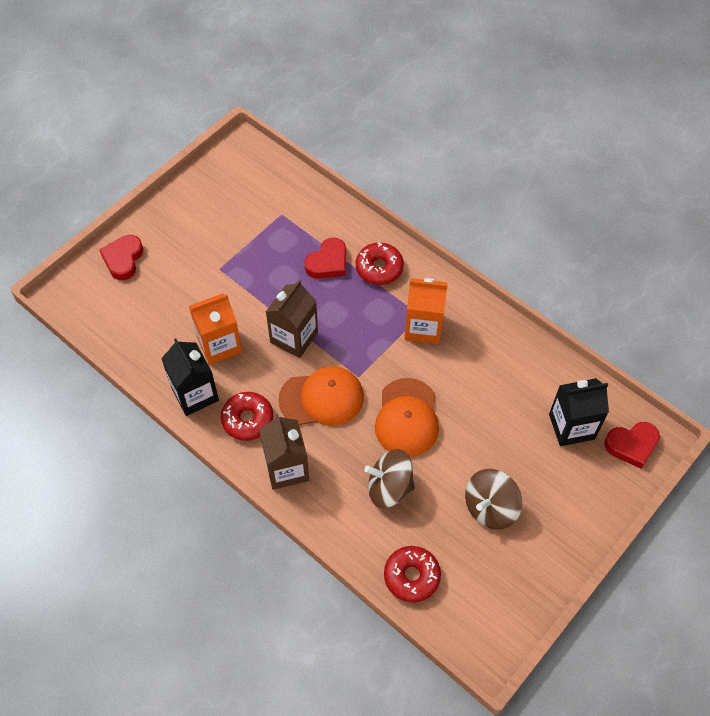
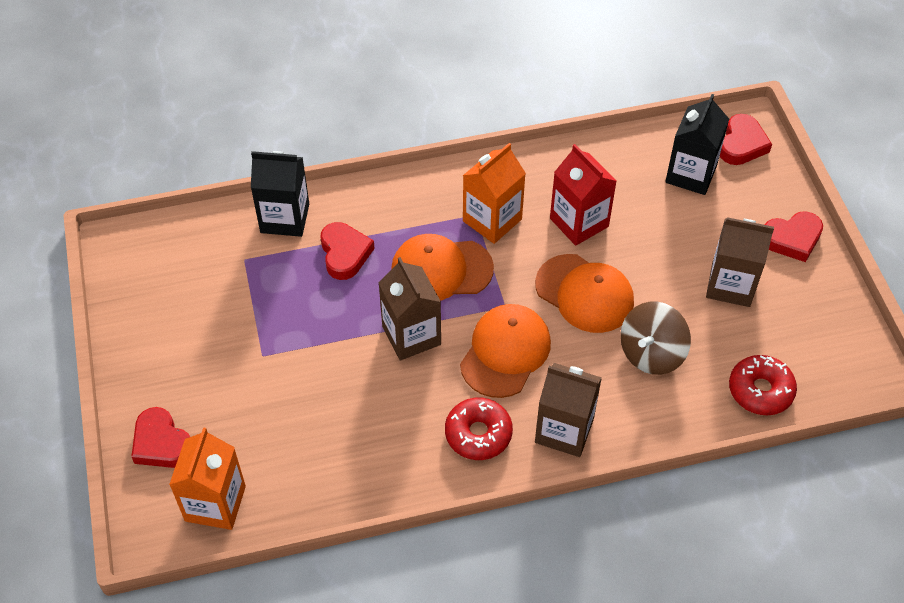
camera: 55 degrees left, 5 degrees down
black carton [161,338,219,416] -> black carton moved to [251,151,309,237]
orange carton [189,293,242,365] -> orange carton moved to [169,427,246,530]
red donut [356,242,404,285] -> none
brown spinning top [465,469,522,530] -> brown carton [706,217,774,307]
none -> orange cap [391,234,494,301]
none -> red carton [550,144,616,246]
none -> red heart [765,211,823,262]

